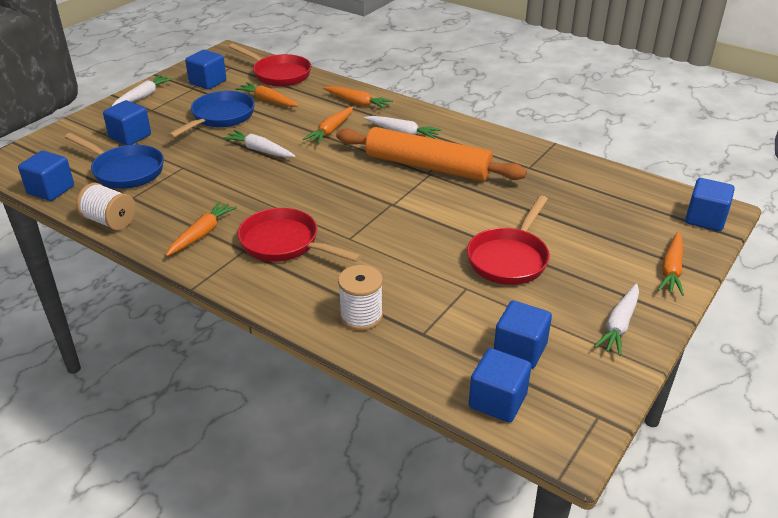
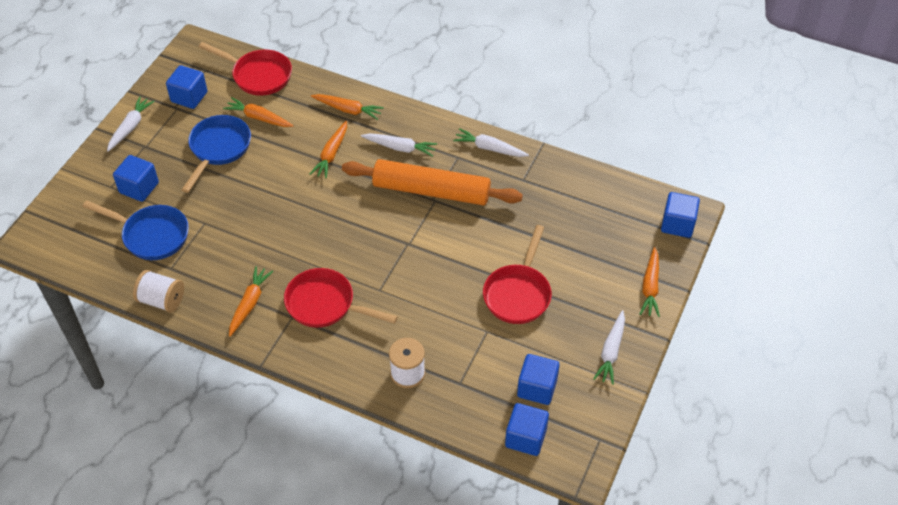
camera: 10 degrees left, 15 degrees up
blue cube [18,151,74,201] -> none
white carrot [223,130,296,158] -> white carrot moved to [453,128,529,157]

